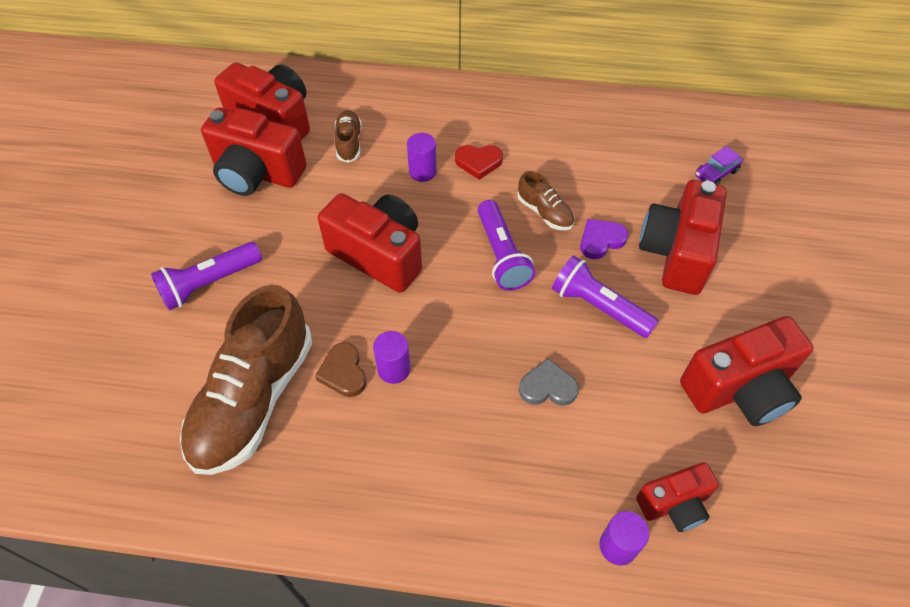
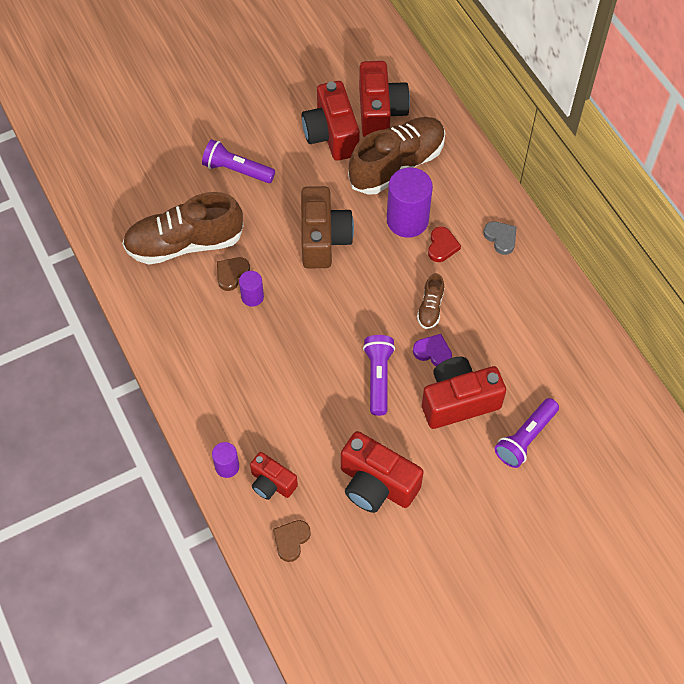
camera: 55 degrees right, 5 degrees up
red camera [318,193,422,293] -> brown camera [301,186,354,269]
brown shoe [335,110,362,163] -> brown shoe [348,117,445,195], size x2.23
purple cylinder [407,133,437,182] -> purple cylinder [387,167,433,238], size x1.93
red heart [455,145,503,180] -> red heart turned 135 degrees counterclockwise [428,227,461,262]
purple flashlight [478,200,535,291] -> purple flashlight moved to [495,398,559,468]
grey heart [519,358,579,406] -> grey heart moved to [483,221,517,255]
purple car [695,146,743,185] -> none
none -> brown heart [273,520,311,562]

